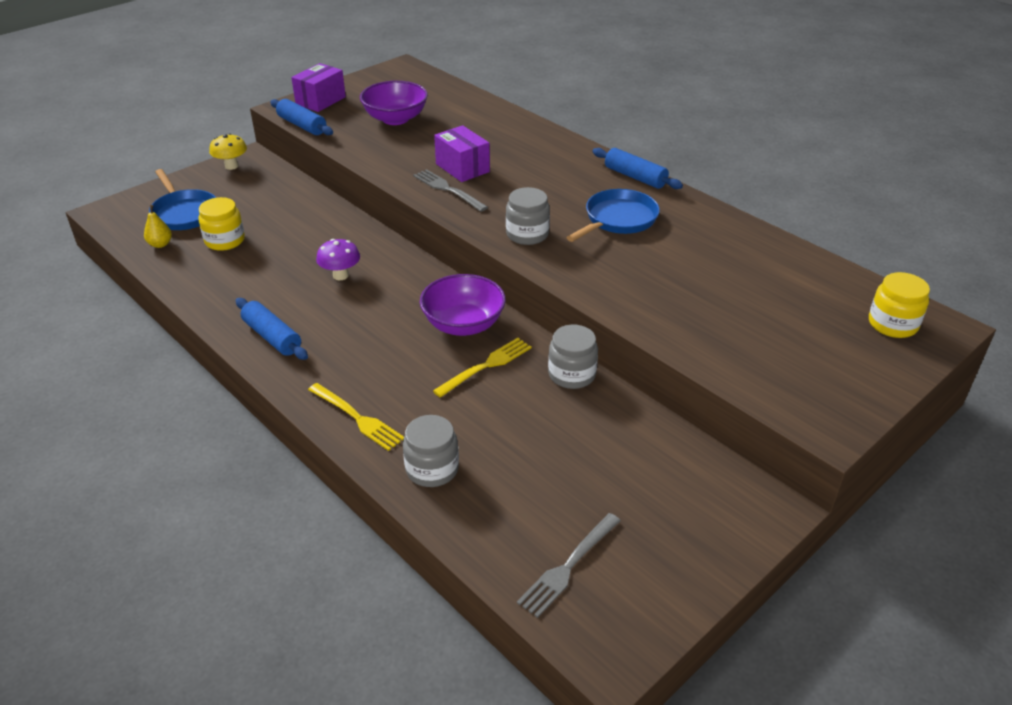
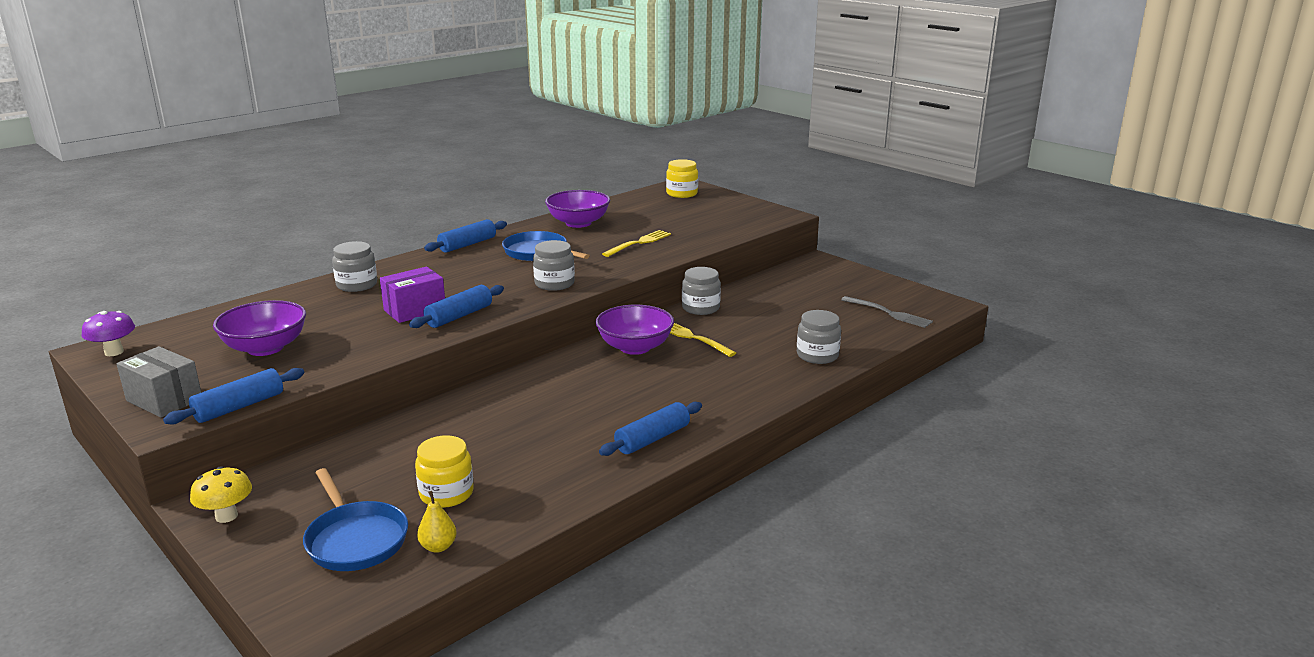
camera: 90 degrees left, 15 degrees down
blue pan [149,169,216,230] -> blue pan turned 90 degrees clockwise [303,468,408,571]
purple box [291,63,346,112] -> grey box [116,346,201,418]
yellow fork [308,383,404,451] -> yellow fork moved to [602,230,671,257]
purple mushroom [316,239,360,280] -> purple mushroom moved to [82,311,135,356]
grey fork [413,169,488,212] -> blue rolling pin [409,285,504,328]
none -> grey jar [332,241,377,292]
none -> purple bowl [545,190,610,228]

